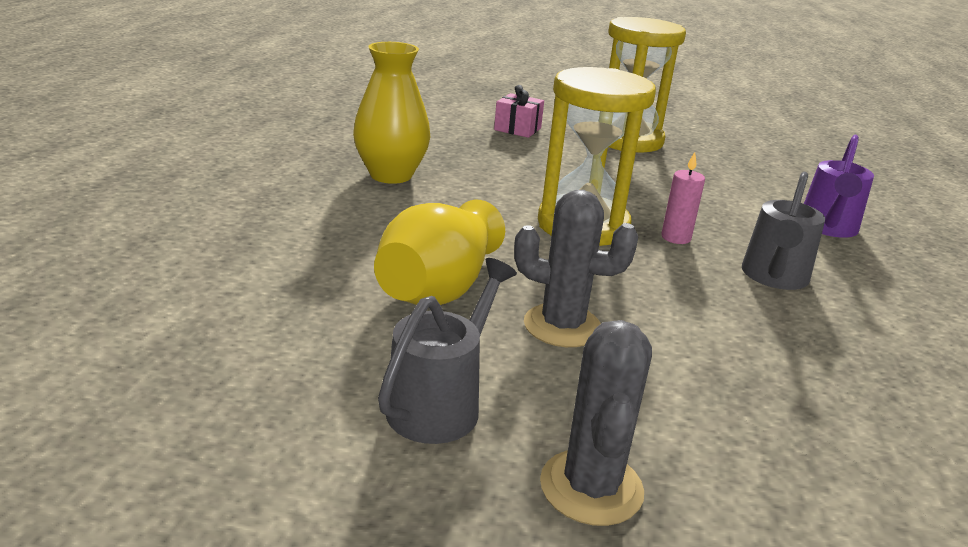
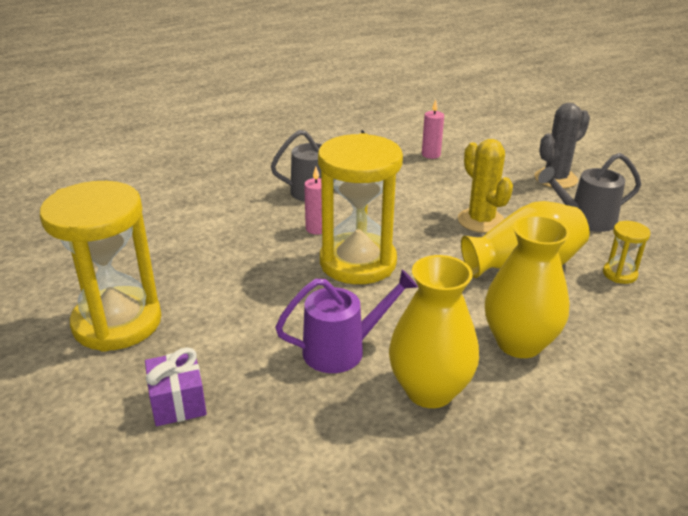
camera: 130 degrees left, 5 degrees up
pink gift [494,85,544,138] -> purple gift [145,347,207,426]
grey cactus [514,190,638,347] -> yellow cactus [458,139,513,233]
purple watering can [804,135,874,238] -> purple watering can moved to [275,269,418,373]
none -> pink candle [422,100,444,159]
none -> yellow vase [485,215,570,358]
none -> yellow hourglass [603,221,650,284]

